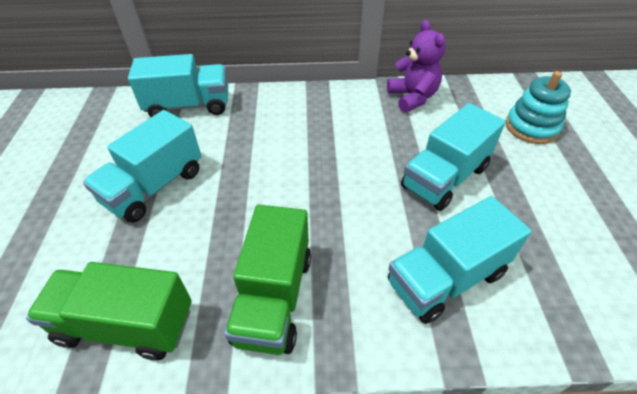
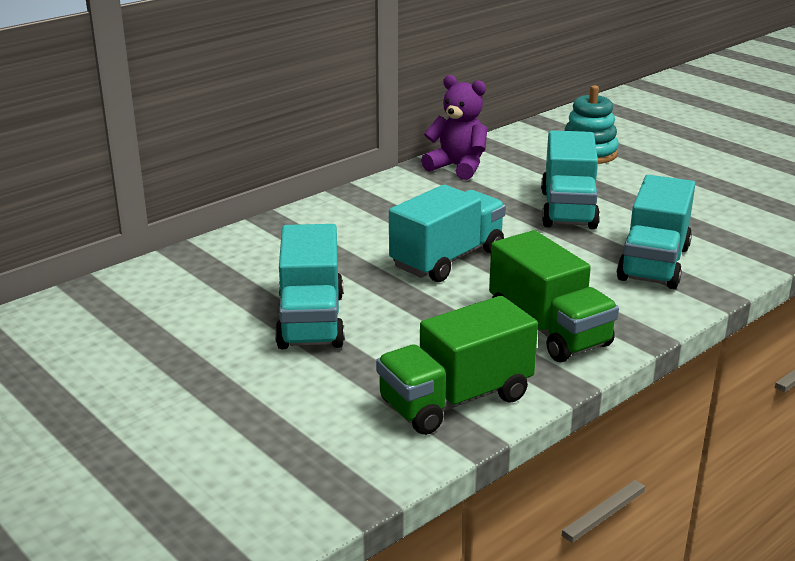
camera: 40 degrees left, 20 degrees down
turquoise truck [128,54,228,117] -> turquoise truck moved to [389,185,506,282]

